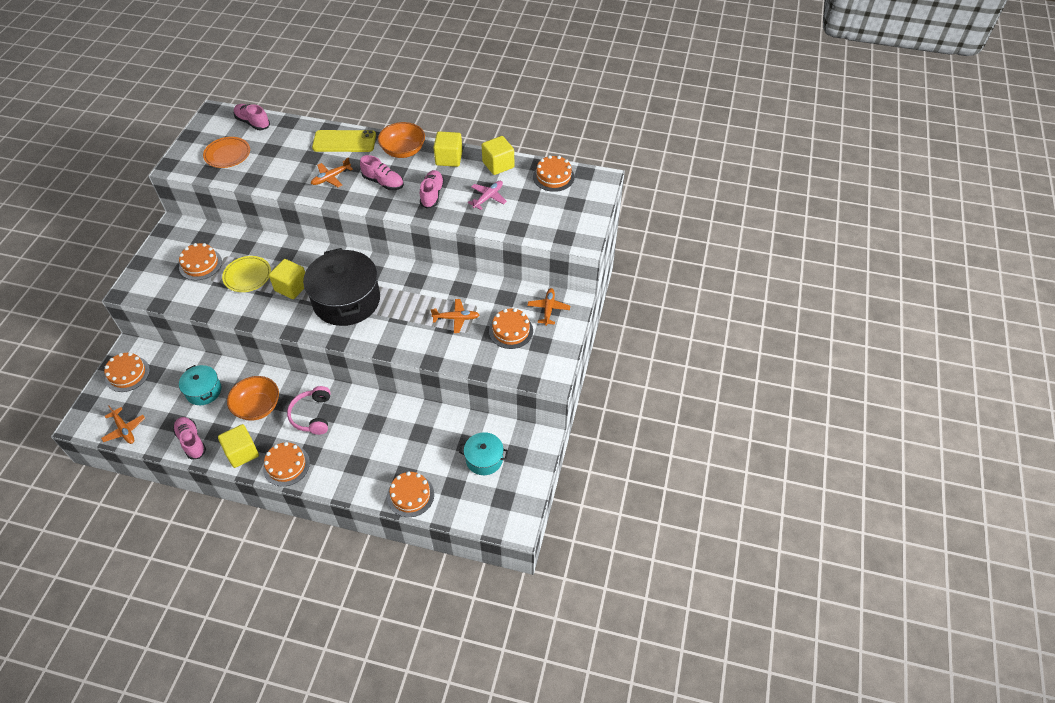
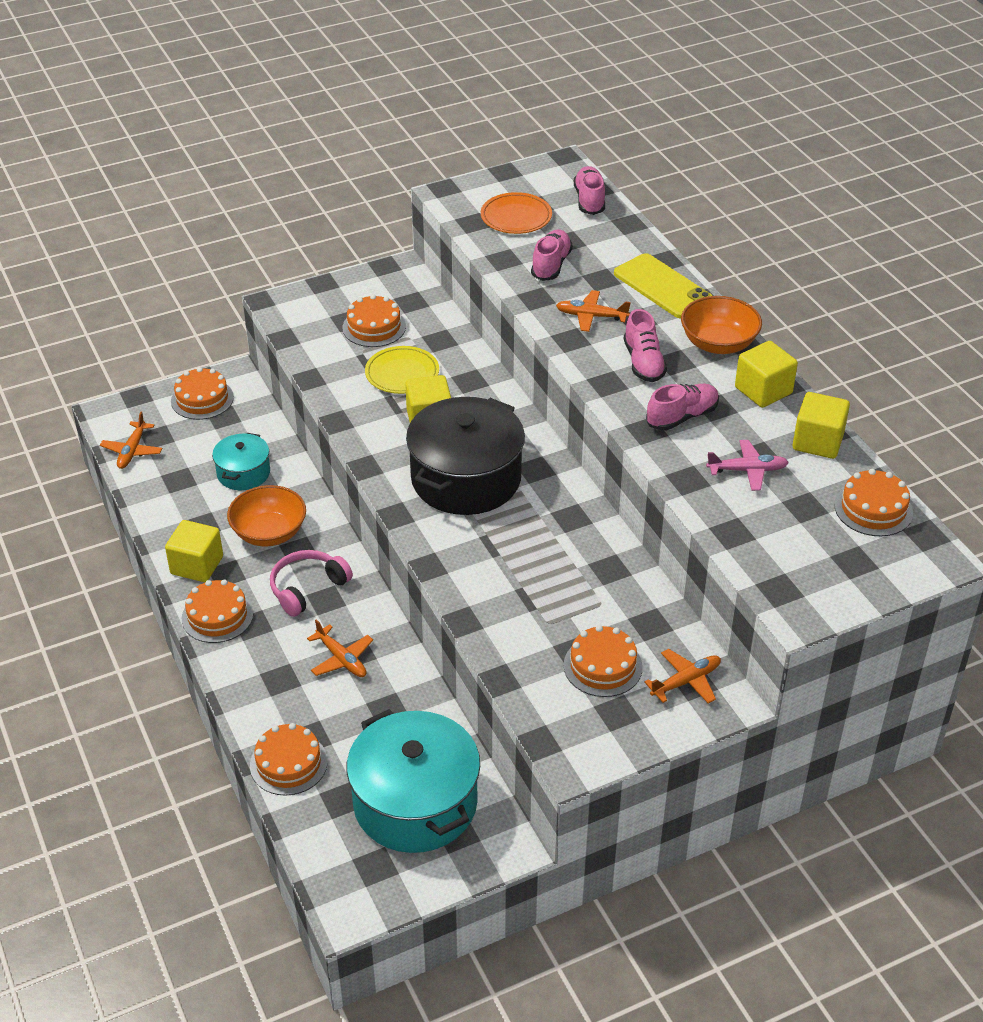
camera: 50 degrees right, 10 degrees down
pink shoe [173,417,206,460] -> pink shoe moved to [531,230,573,281]
orange plane [431,299,479,333] -> orange plane moved to [307,619,373,677]
turquoise pot [459,432,508,475] -> turquoise pot [347,709,480,853], size x1.92

